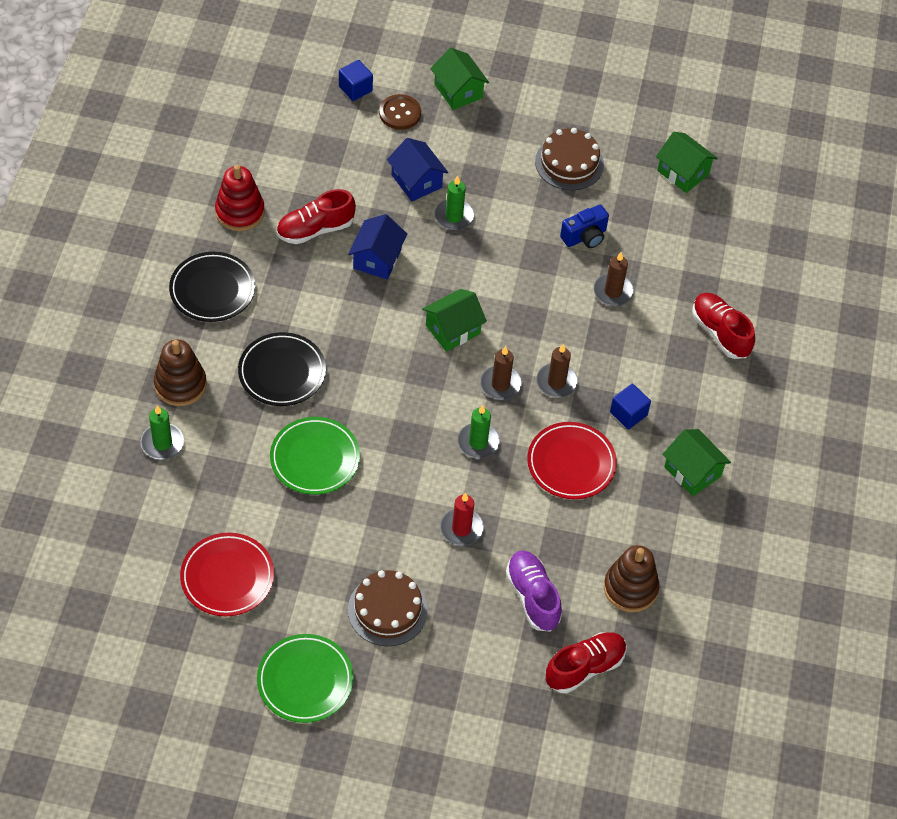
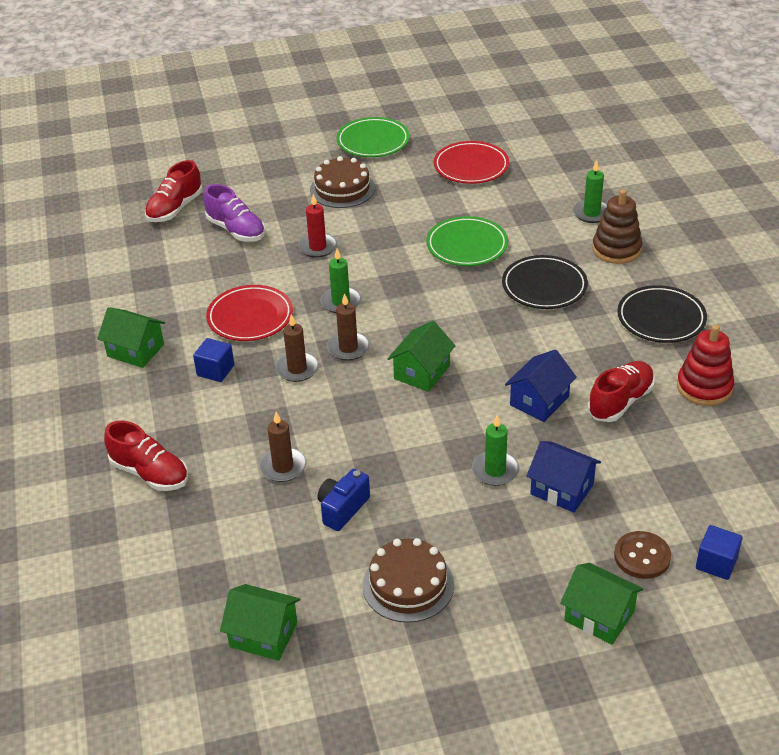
camera: 160 degrees right, 15 degrees down
blue house [348,214,407,279] -> blue house turned 45 degrees clockwise [505,349,577,422]
brown stacking toy [604,545,659,612] -> none

